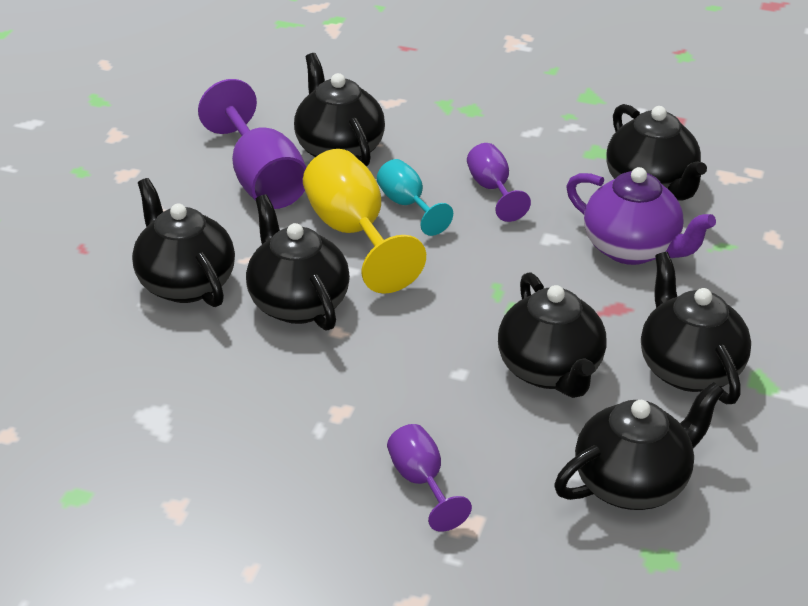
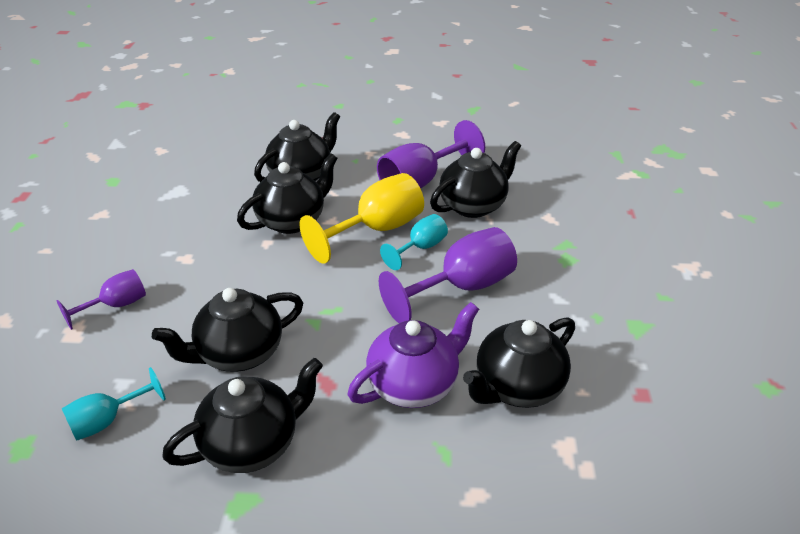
camera: 75 degrees right, 0 degrees up
purple goblet [467,143,531,222] -> purple goblet [379,227,517,323], size x1.76
black teapot [554,381,724,510] -> turquoise goblet [62,367,166,441]
purple teapot [566,167,716,265] -> purple teapot turned 150 degrees counterclockwise [348,302,479,408]

